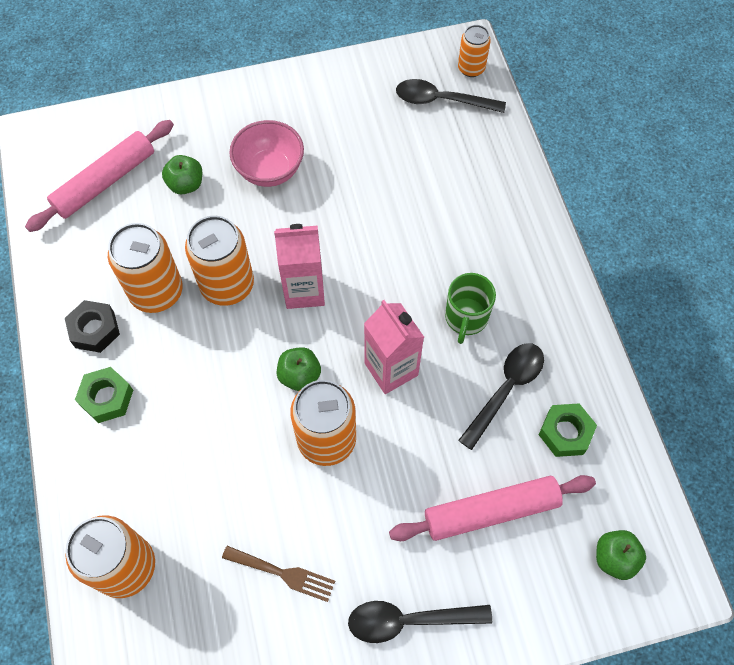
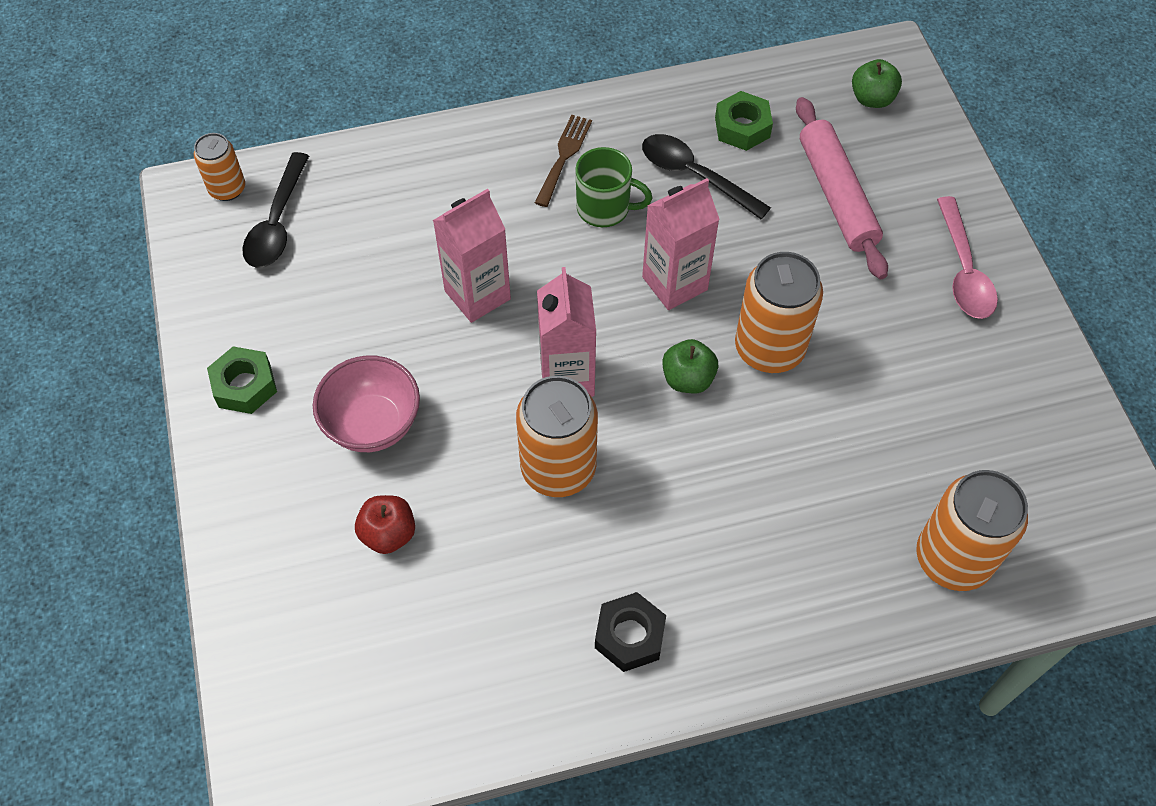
camera: 90 degrees left, 5 degrees down
pink rolling pin [25,120,174,232] -> none
green nut [75,367,133,423] -> green nut moved to [207,346,277,414]
orange can [108,223,183,313] -> none
green apple [162,155,202,194] -> red apple [355,495,415,554]
brown fork [222,546,335,602] -> brown fork moved to [535,115,592,207]
black spoon [348,601,492,643] -> pink spoon [937,196,998,319]
none -> pink carton [433,189,511,323]

